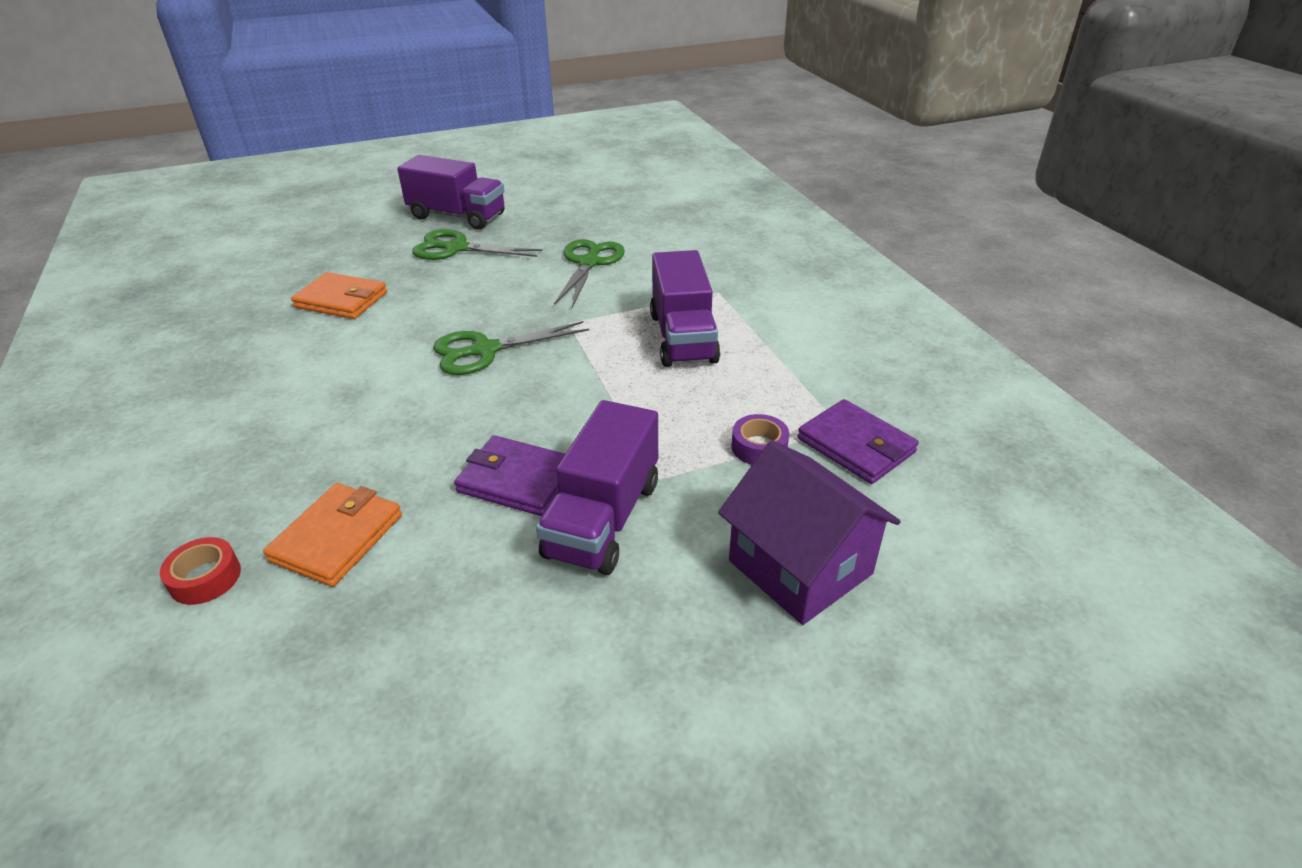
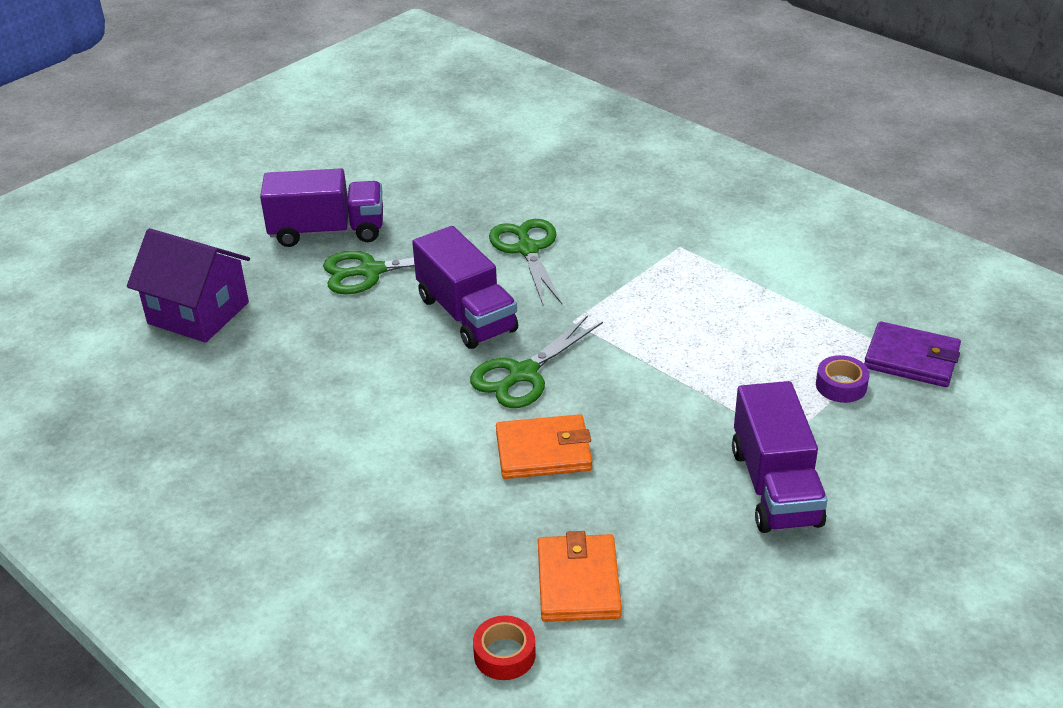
camera: 25 degrees left, 0 degrees up
orange wallet [291,272,387,319] -> orange wallet moved to [496,414,592,479]
purple wallet [454,435,565,516] -> none
purple truck [650,250,720,367] -> purple truck moved to [412,226,518,349]
purple house [718,440,901,625] -> purple house moved to [127,228,250,343]

